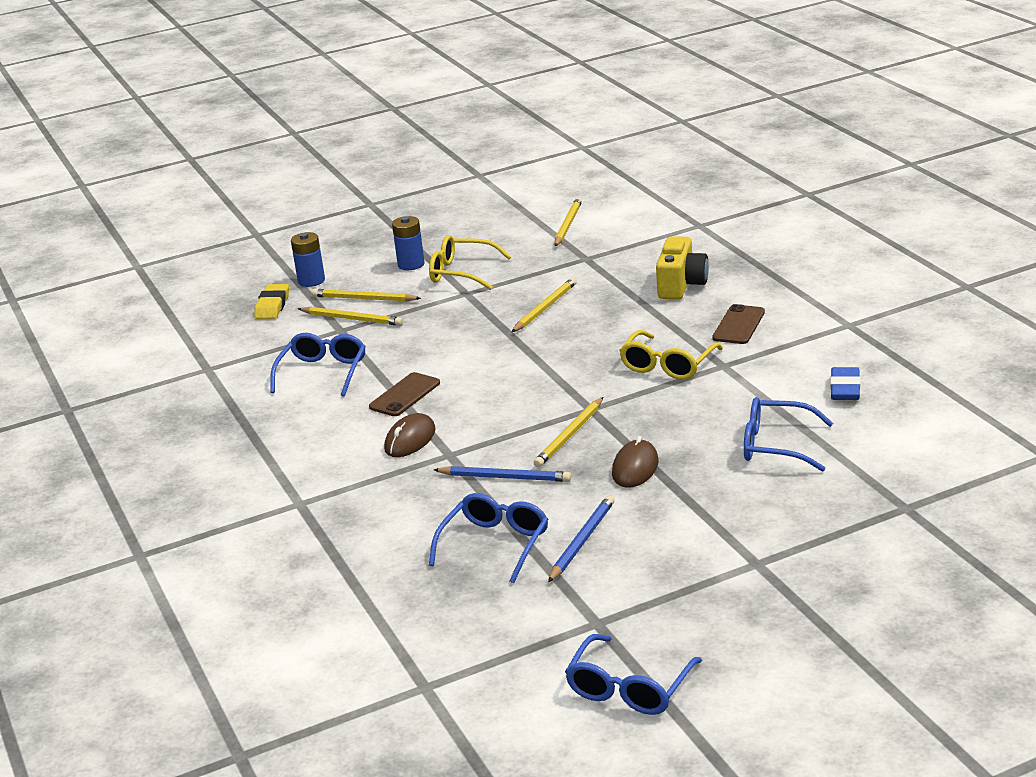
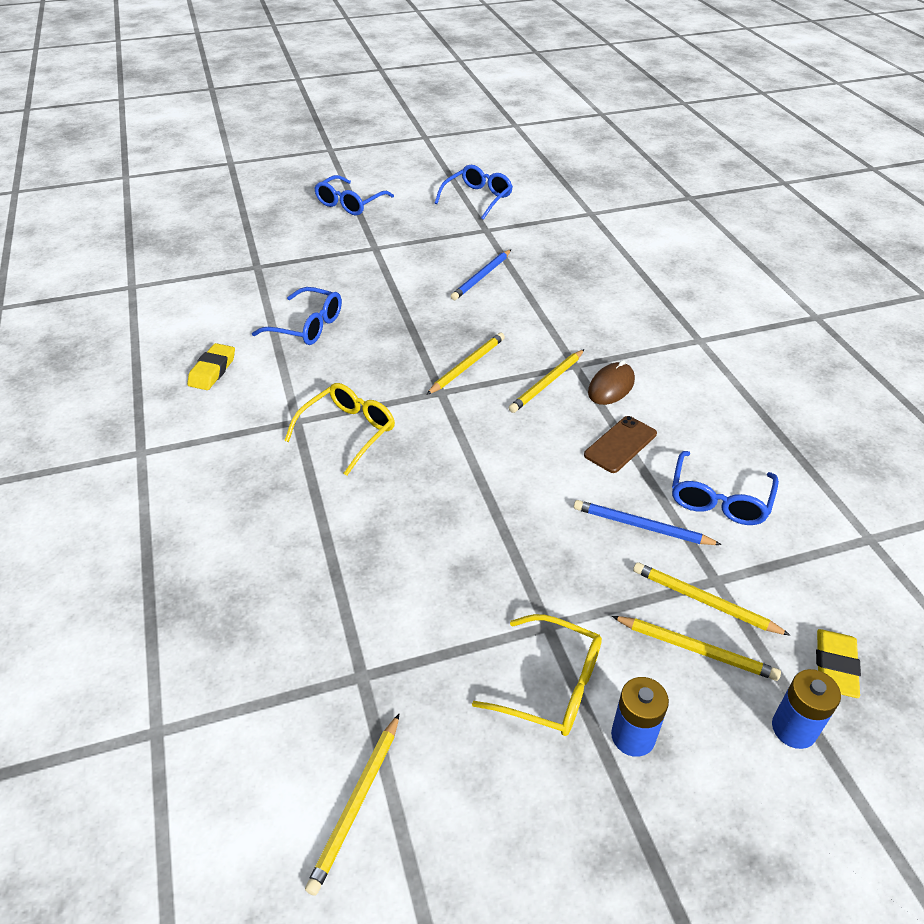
camera: 175 degrees left, 15 degrees up
blue glasses [429,493,548,583] -> blue glasses moved to [314,175,394,216]
blue pencil [434,466,571,482] -> blue pencil moved to [574,500,722,545]
yellow pencil [512,278,577,332] -> yellow pencil moved to [509,349,585,413]
brown mouse [612,436,659,488] -> none
yellow camera [656,236,709,299] -> none
brown phone [712,304,765,344] -> none
blue eraser [830,367,860,400] -> yellow eraser [187,343,235,390]

